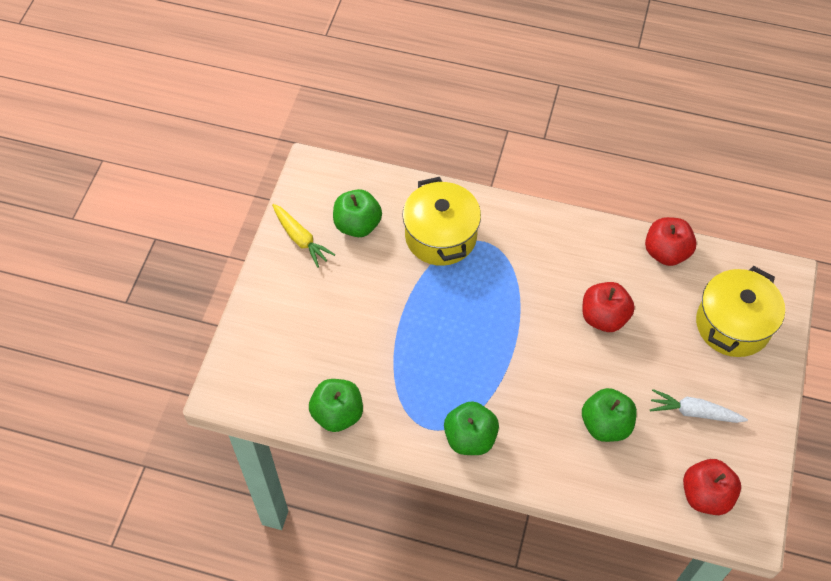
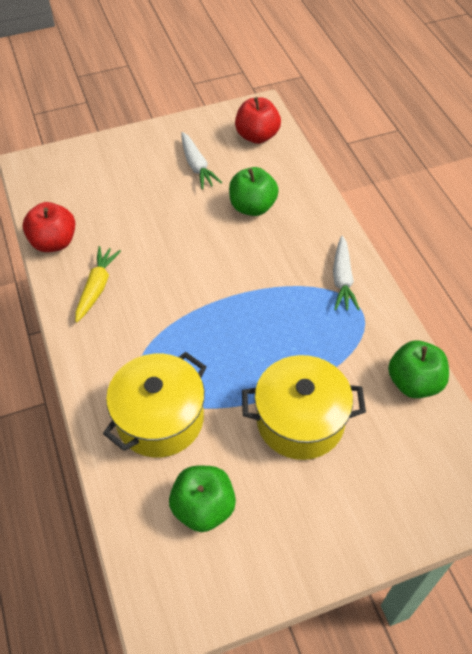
camera: 125 degrees left, 5 degrees down
yellow carrot [272,204,335,268] -> yellow carrot moved to [75,246,121,323]
green apple [444,401,499,455] -> white carrot [333,236,360,311]
red apple [582,282,635,332] -> none
yellow pot [696,266,785,357] -> yellow pot moved to [242,355,366,460]

